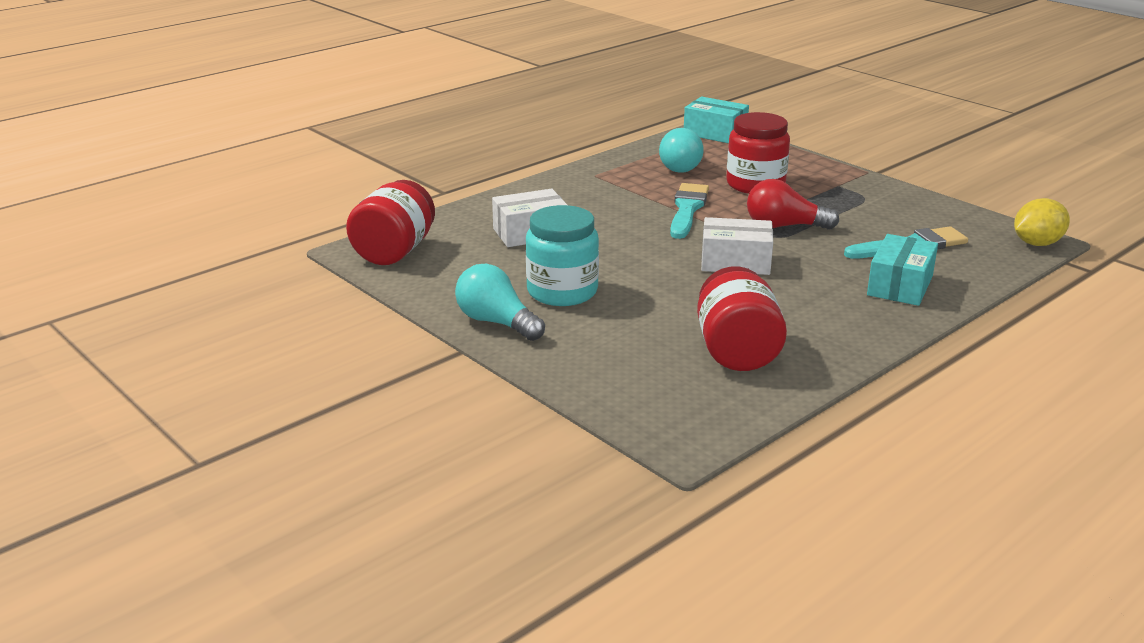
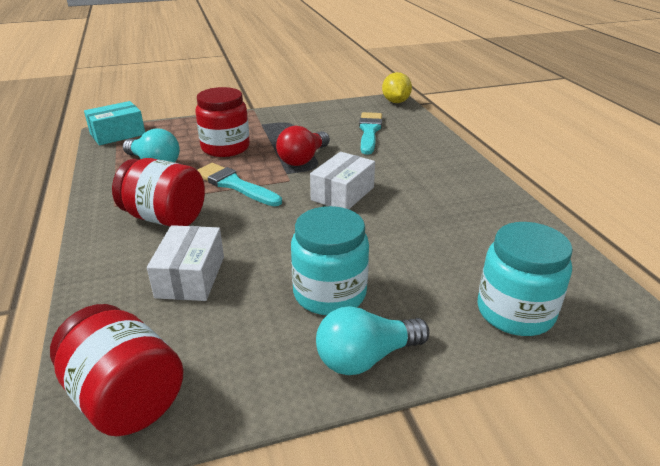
camera: 65 degrees left, 5 degrees up
red jar [697,266,787,371] -> red jar moved to [112,158,205,226]
turquoise box [867,234,938,306] -> none
none -> turquoise jar [478,222,573,336]

